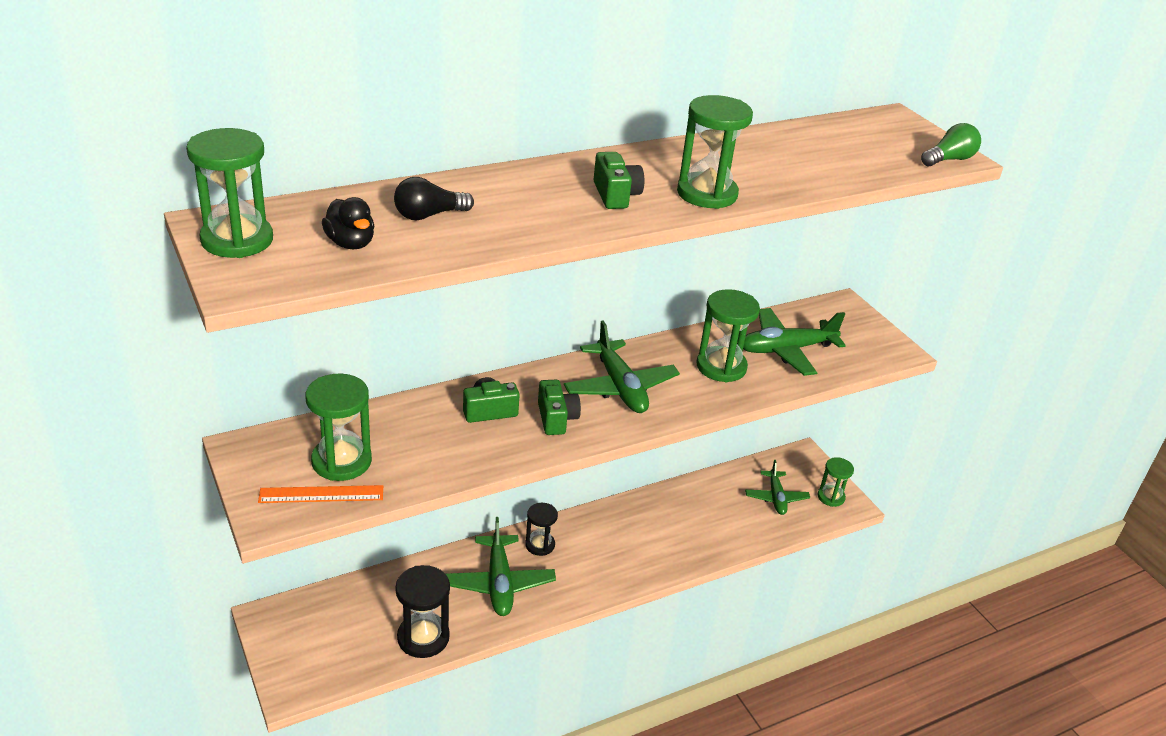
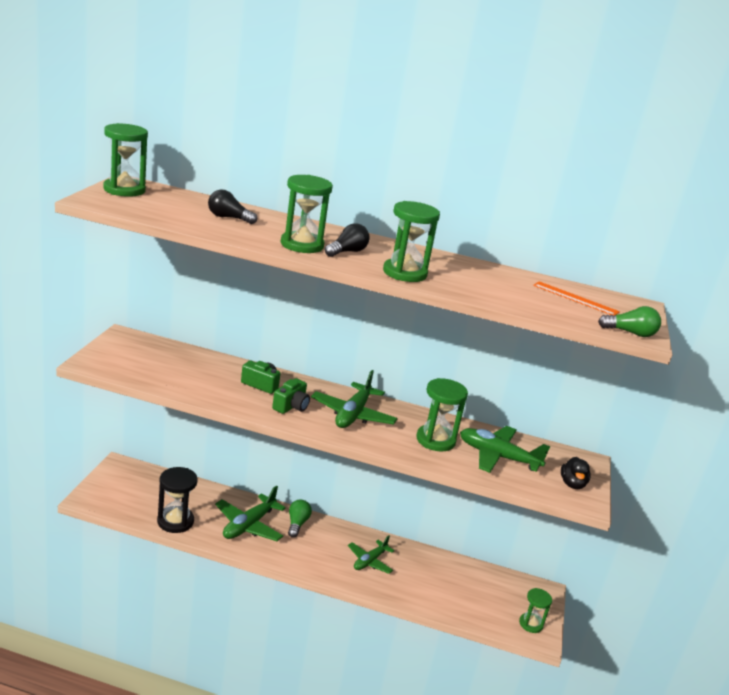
camera: 40 degrees right, 10 degrees down
orange ruler [258,485,383,503] -> orange ruler moved to [533,281,620,315]
green hourglass [305,373,372,481] -> green hourglass moved to [281,175,333,253]
black duck [322,197,374,249] -> black duck moved to [561,457,591,489]
black hourglass [525,503,558,556] -> green light bulb [288,499,312,538]
green camera [594,152,644,209] -> black light bulb [325,223,370,257]
green plane [745,460,810,515] -> green plane moved to [348,535,394,574]

